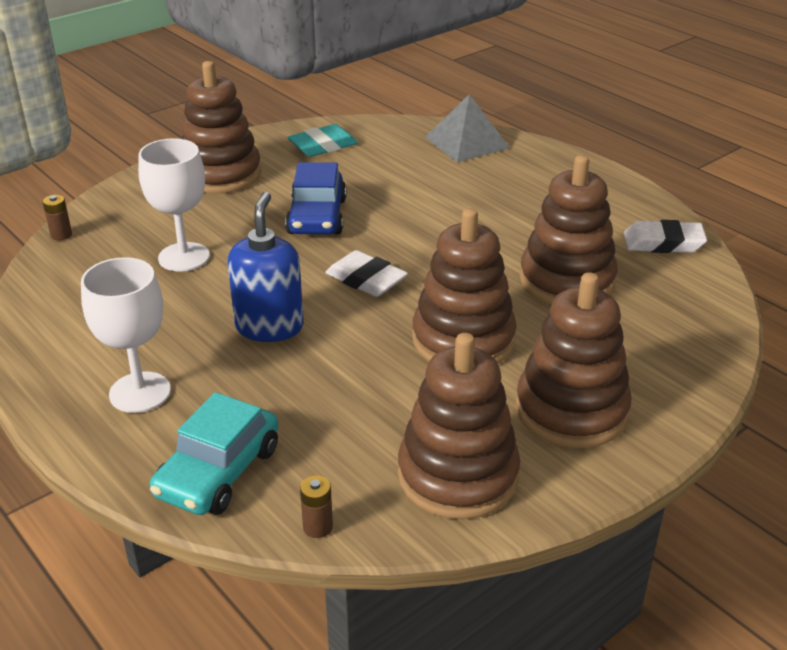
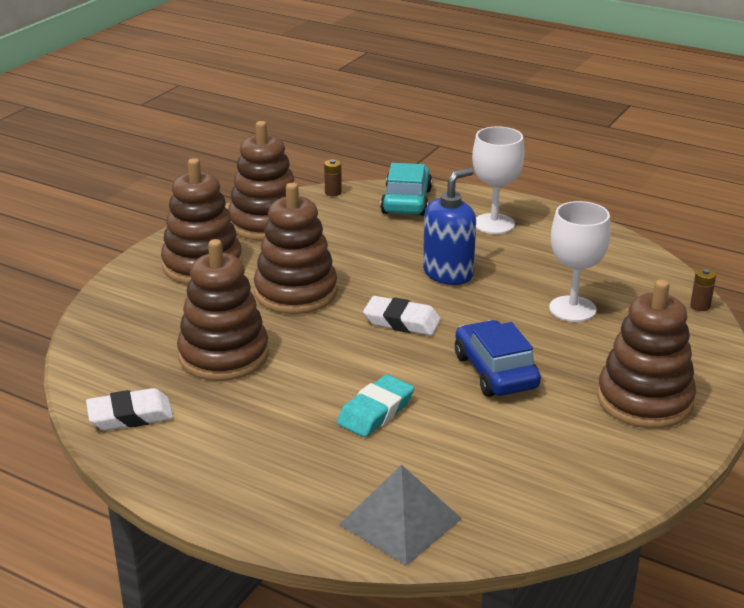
camera: 160 degrees right, 5 degrees down
blue soap dispenser [228,192,304,342] -> blue soap dispenser turned 120 degrees counterclockwise [423,168,476,285]
turquoise eraser [287,124,358,157] -> turquoise eraser moved to [337,374,414,437]

